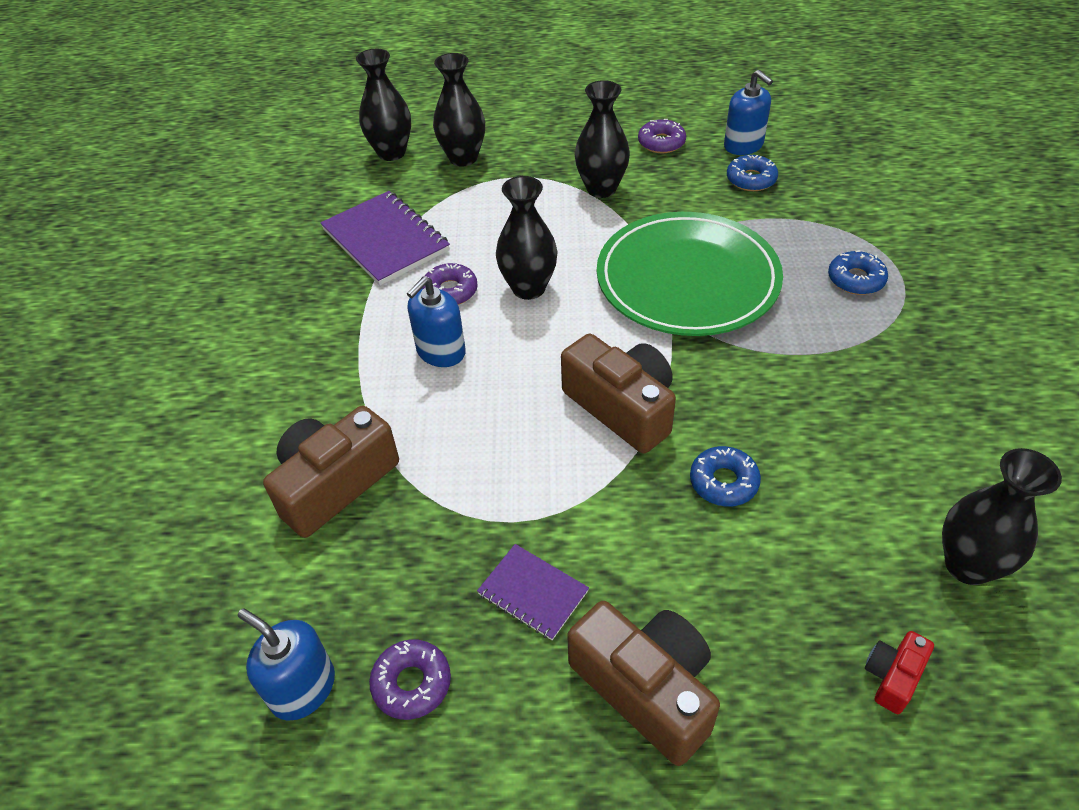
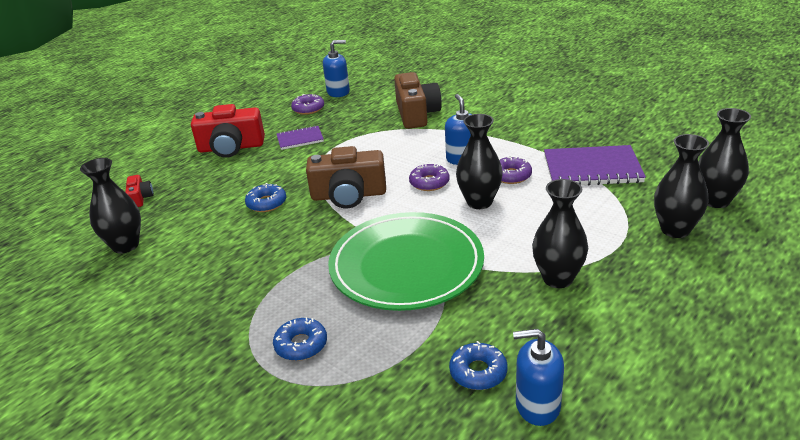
camera: 130 degrees right, 15 degrees down
brown camera [567,601,720,766] -> red camera [191,104,265,158]
purple donut [638,119,686,153] -> purple donut moved to [409,163,450,191]

